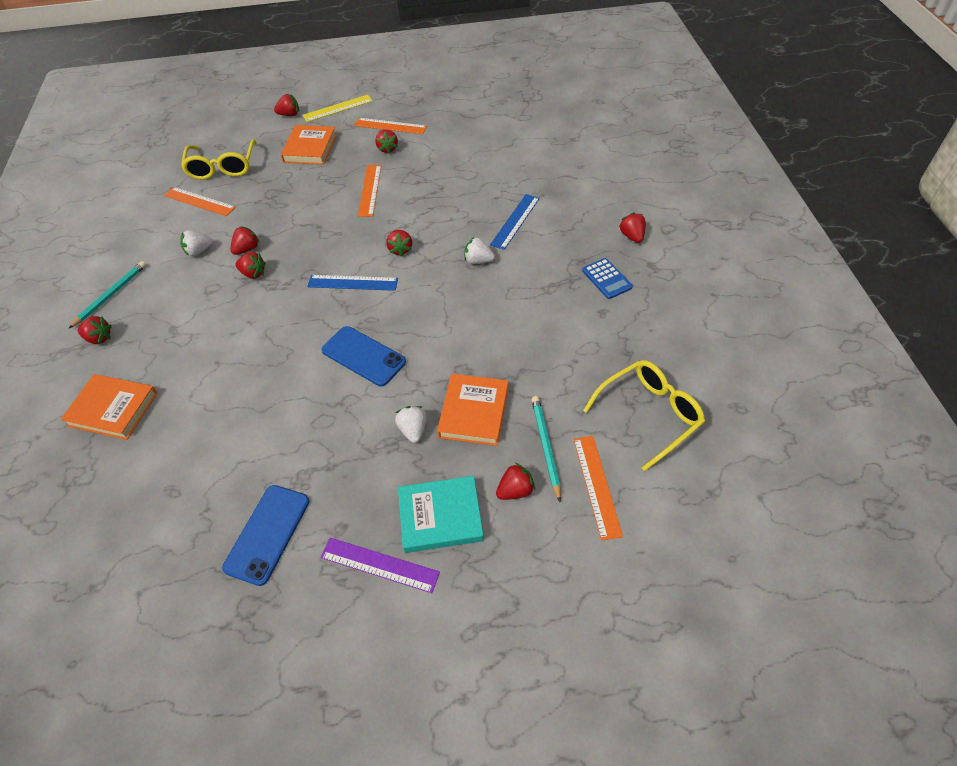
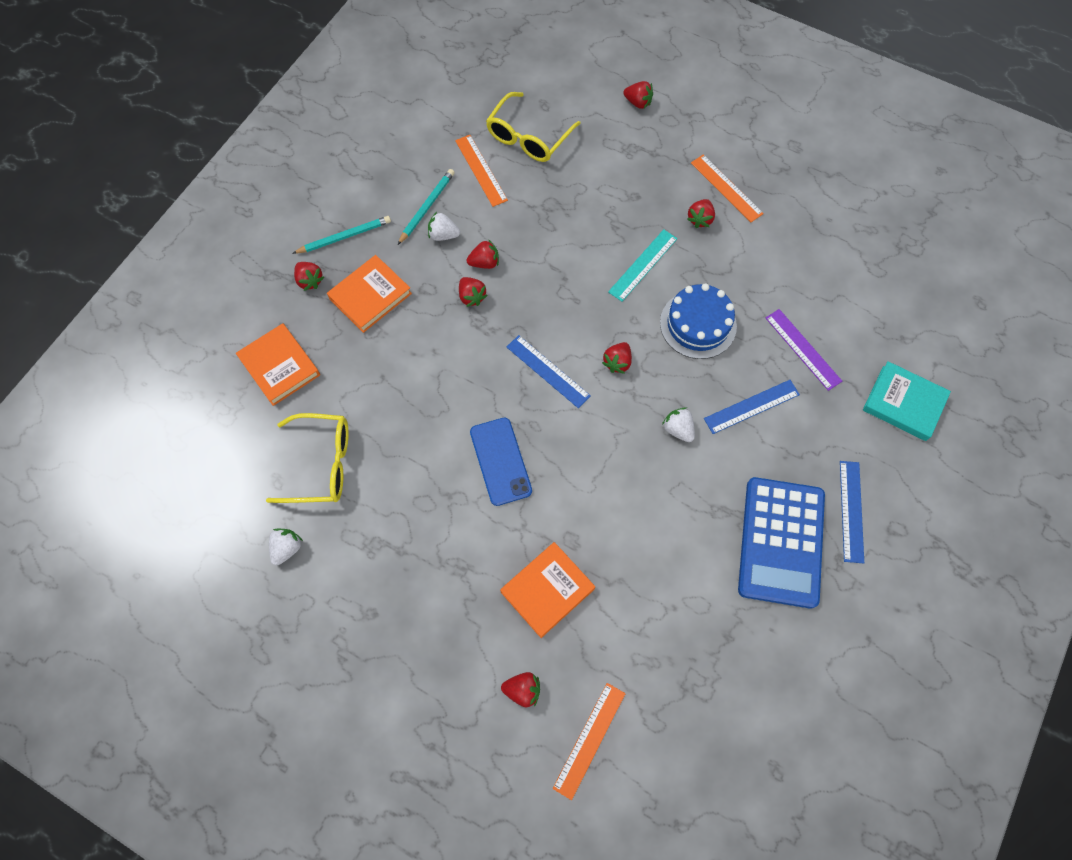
camera: 35 degrees right, 15 degrees up
blue phone [222,485,310,586] -> none
orange book [281,125,337,165] -> orange book moved to [327,255,412,333]
yellow ruler [303,95,373,122] -> none
purple ruler [320,538,440,593] -> purple ruler moved to [766,309,842,391]
orange ruler [358,165,381,217] -> turquoise ruler [608,229,678,302]
white strawberry [395,406,427,443] -> white strawberry moved to [269,529,303,565]
turquoise book [398,476,484,553] -> turquoise book moved to [863,361,951,441]
turquoise pencil [531,396,561,502] -> turquoise pencil moved to [398,169,455,245]
blue calculator [582,258,633,299] -> blue calculator [738,477,825,609], size x2.21
yellow glasses [583,360,705,471] -> yellow glasses moved to [266,413,349,503]
red strawberry [619,213,646,243] -> blue ruler [840,461,864,563]
none -> blue cake [660,283,737,359]

